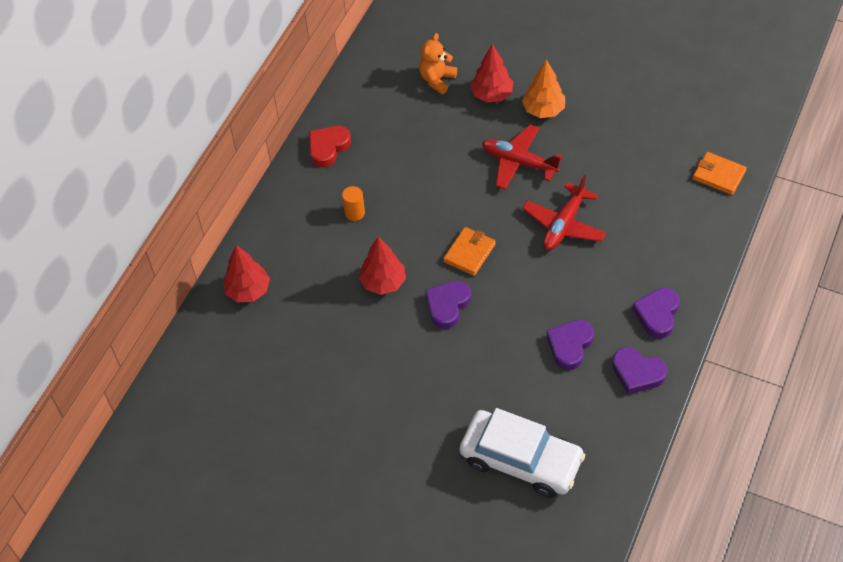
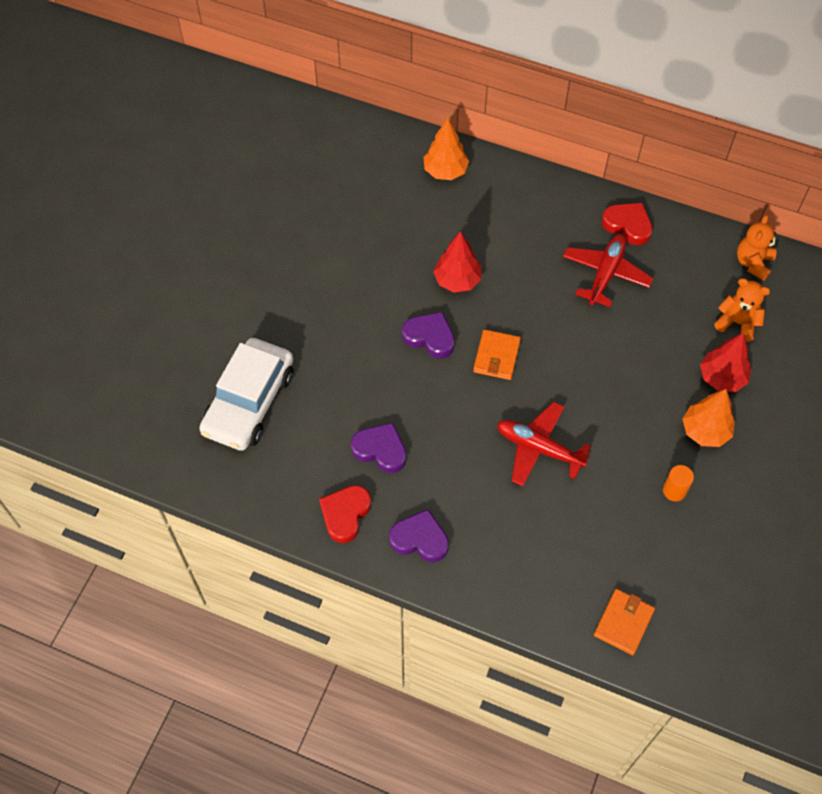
camera: 85 degrees right, 5 degrees up
red tree [223,245,270,302] -> orange tree [424,118,469,180]
orange cylinder [342,186,365,221] -> orange cylinder moved to [663,465,694,501]
orange wallet [443,227,496,276] -> orange wallet turned 75 degrees clockwise [473,329,521,380]
red plane [482,125,563,190] -> red plane moved to [563,234,653,307]
purple heart [612,347,667,394] -> red heart [319,485,372,543]
none -> orange teddy bear [737,215,778,281]

